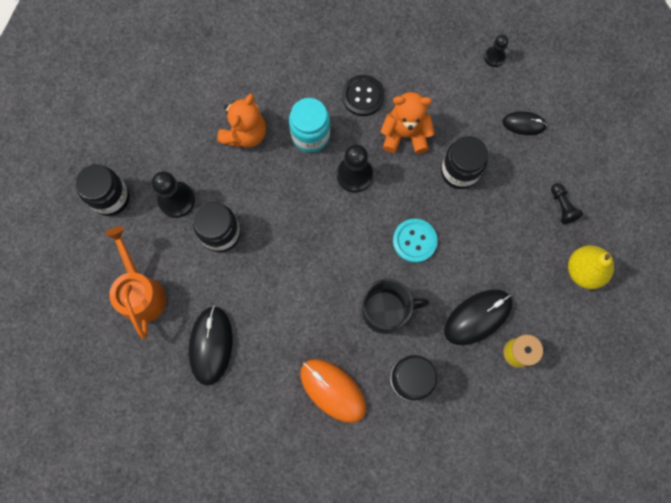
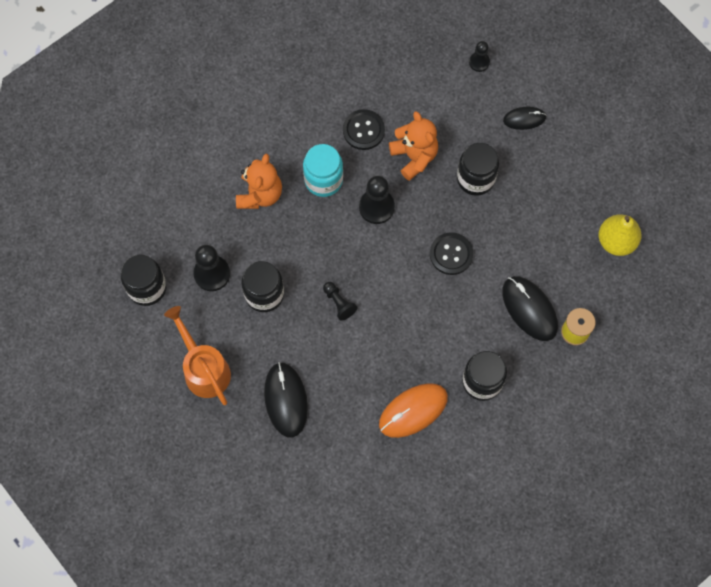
camera: 15 degrees left, 5 degrees down
orange mouse [300,359,366,423] -> orange mouse turned 60 degrees counterclockwise [379,383,448,438]
black mug [362,279,429,334] -> none
orange teddy bear [381,92,435,154] -> orange teddy bear turned 75 degrees clockwise [389,111,438,181]
turquoise button [393,219,438,263] -> black button [430,232,473,275]
black mouse [444,290,512,345] -> black mouse turned 75 degrees counterclockwise [502,276,558,341]
black pawn [551,183,583,224] -> black pawn moved to [323,282,357,321]

